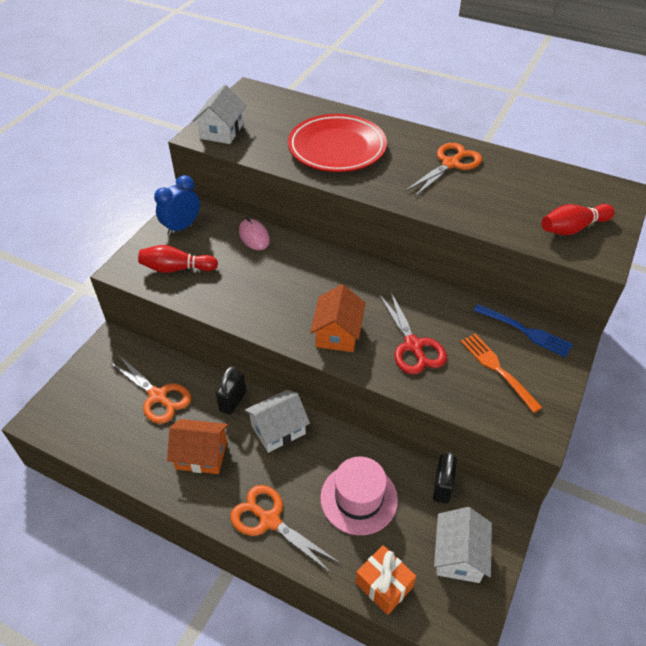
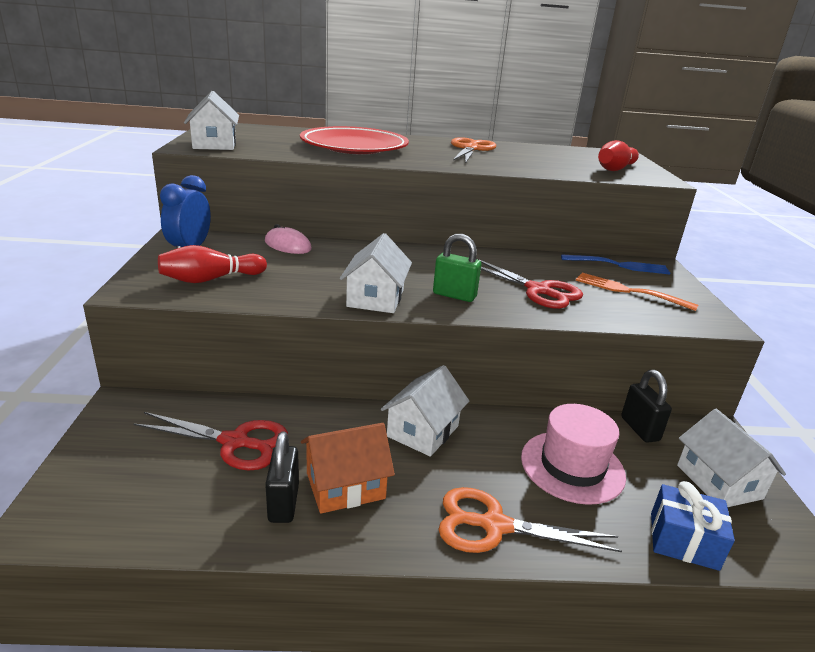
camera: 30 degrees left, 20 degrees down
orange scissors [109,356,191,424] -> red scissors [134,412,288,471]
black padlock [216,366,246,415] -> black padlock moved to [265,432,299,523]
orange house [310,284,365,352] -> green padlock [433,234,481,302]
orange gift [356,545,416,615] -> blue gift [651,481,735,571]
none -> white house [340,233,412,313]

